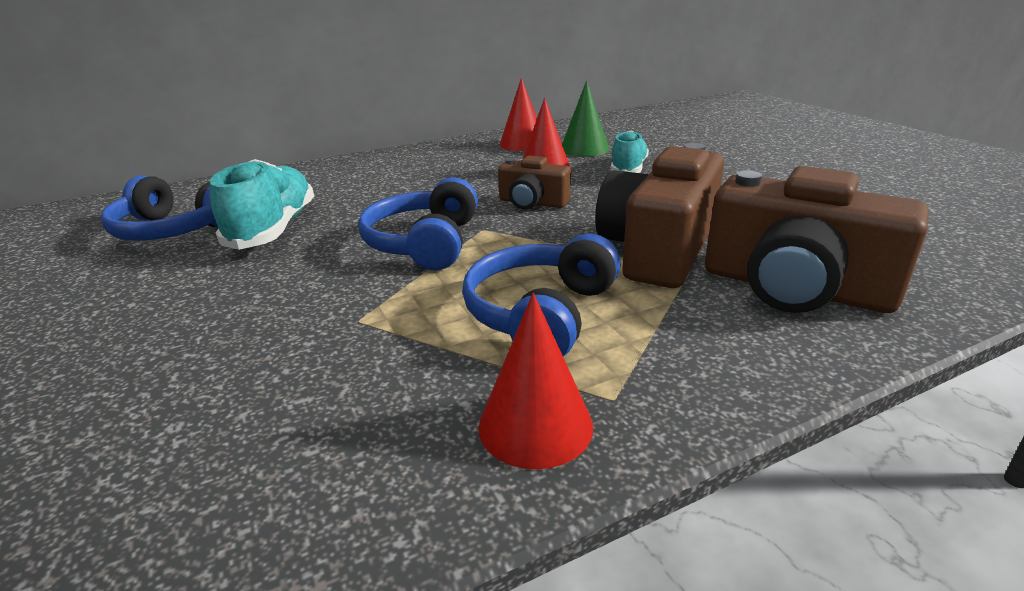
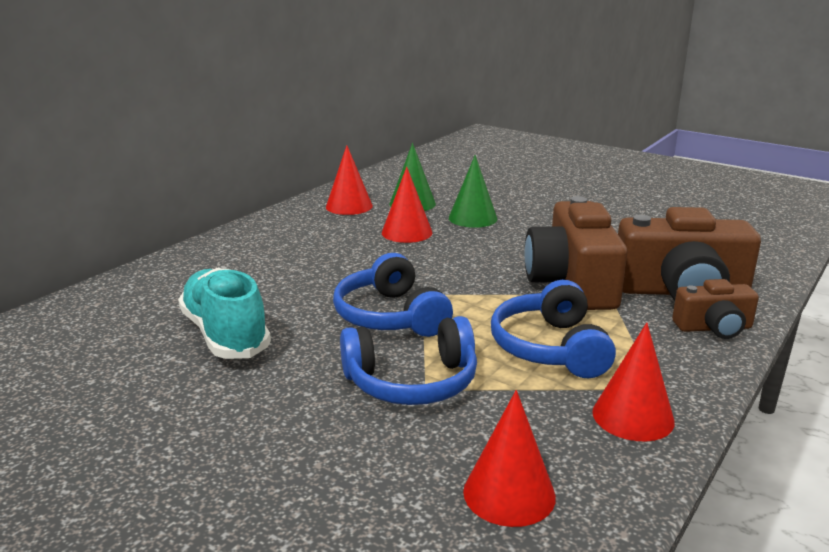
camera: 30 degrees left, 5 degrees down
blue headphones [101,175,218,241] -> blue headphones moved to [340,316,477,405]
brown camera [498,155,571,209] -> brown camera moved to [672,279,759,339]
turquoise shoe [611,131,649,173] -> green cone [449,155,497,228]
none -> red cone [463,390,556,527]

